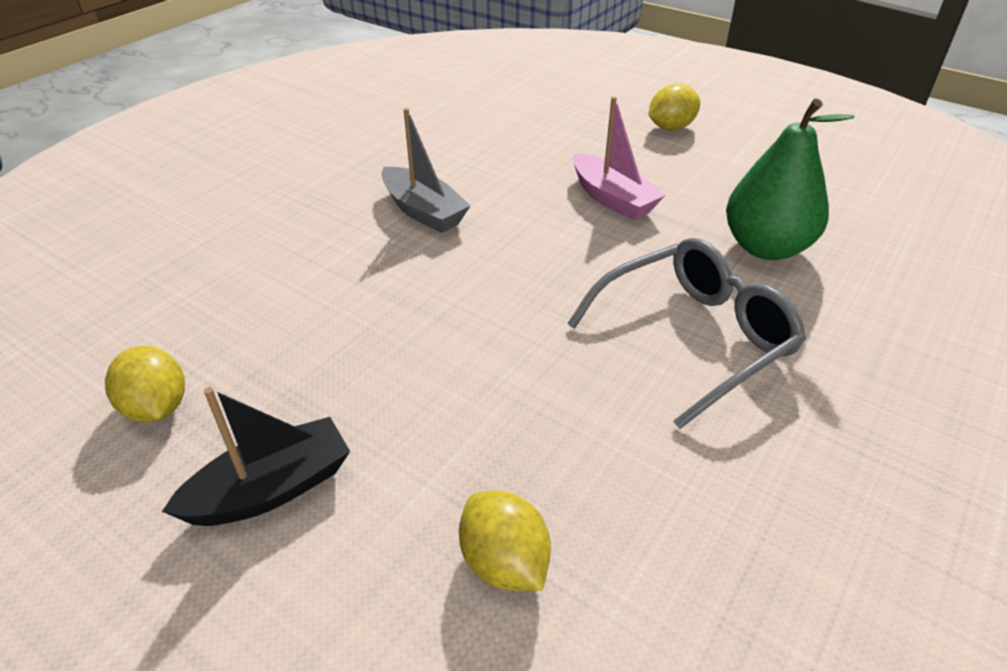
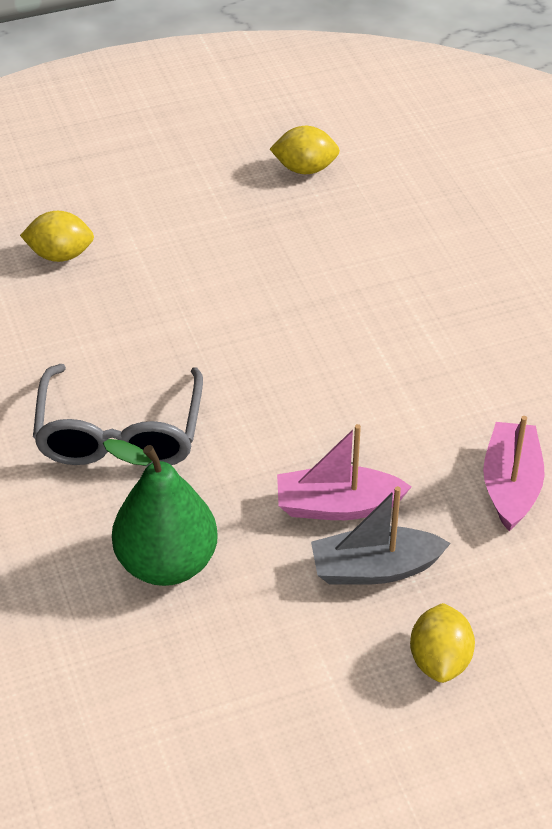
camera: 125 degrees right, 5 degrees up
black boat [162,387,350,526] -> none
grey boat [381,108,471,233] -> grey boat moved to [311,486,451,585]
none -> pink boat [483,416,545,531]

